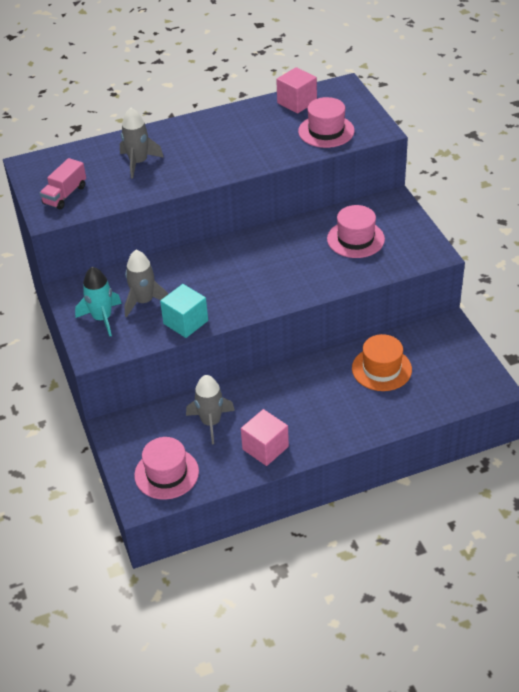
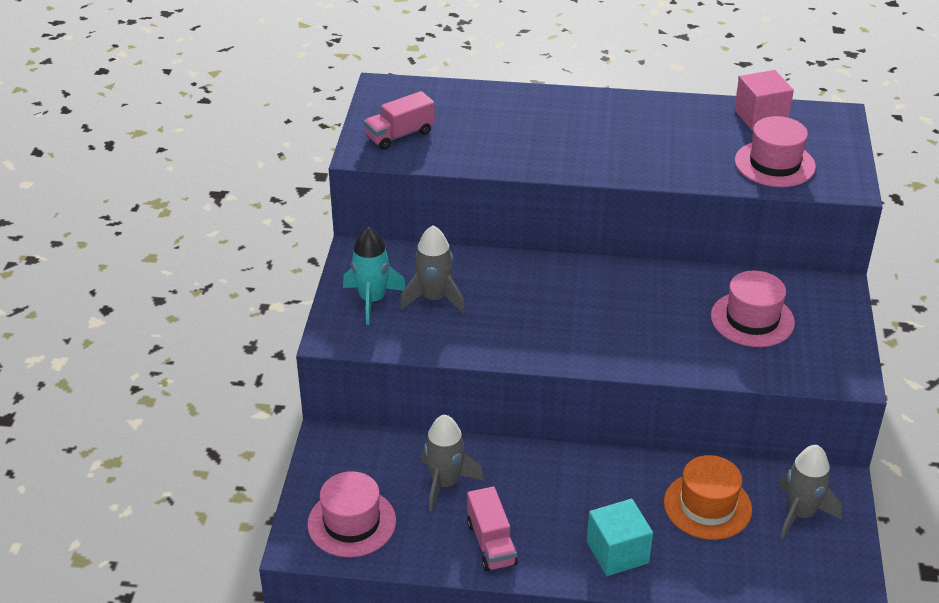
camera: 25 degrees right, 5 degrees down
grey rocket [120,108,164,179] -> grey rocket moved to [778,445,842,539]
turquoise cube [160,284,208,338] -> turquoise cube moved to [587,499,653,576]
pink cube [241,409,289,466] -> pink truck [467,486,518,571]

